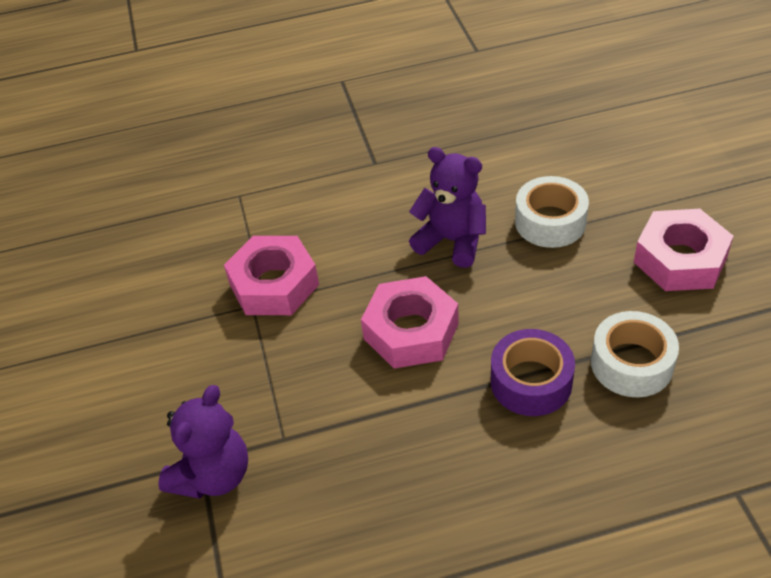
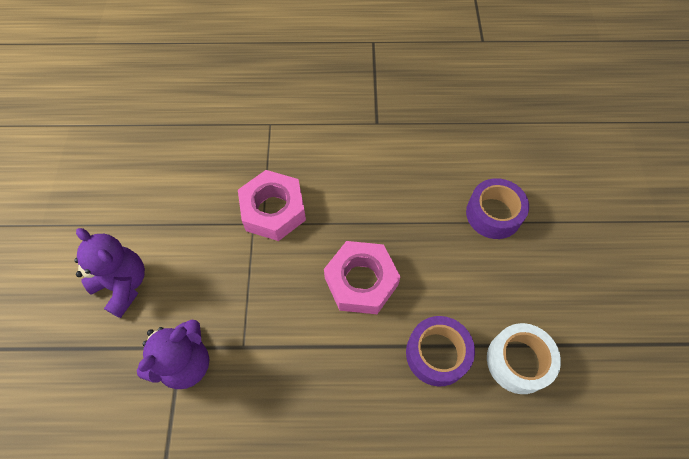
camera: 10 degrees right, 15 degrees up
purple teddy bear [409,147,486,268] -> purple teddy bear moved to [74,228,145,318]
white tape [515,176,589,248] -> purple tape [466,178,529,239]
pink nut [634,209,733,291] -> none

